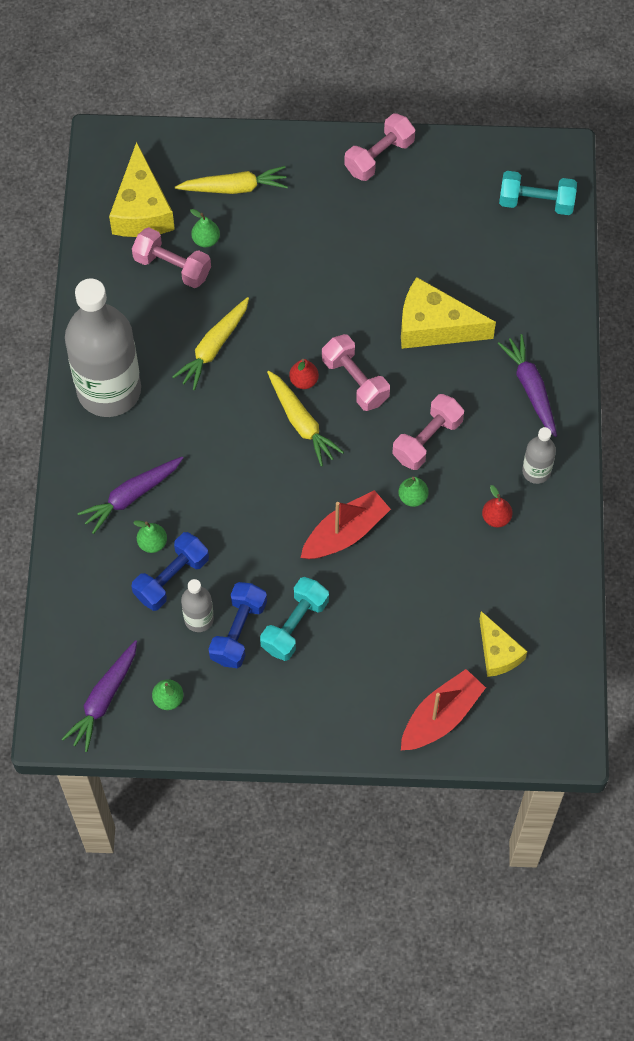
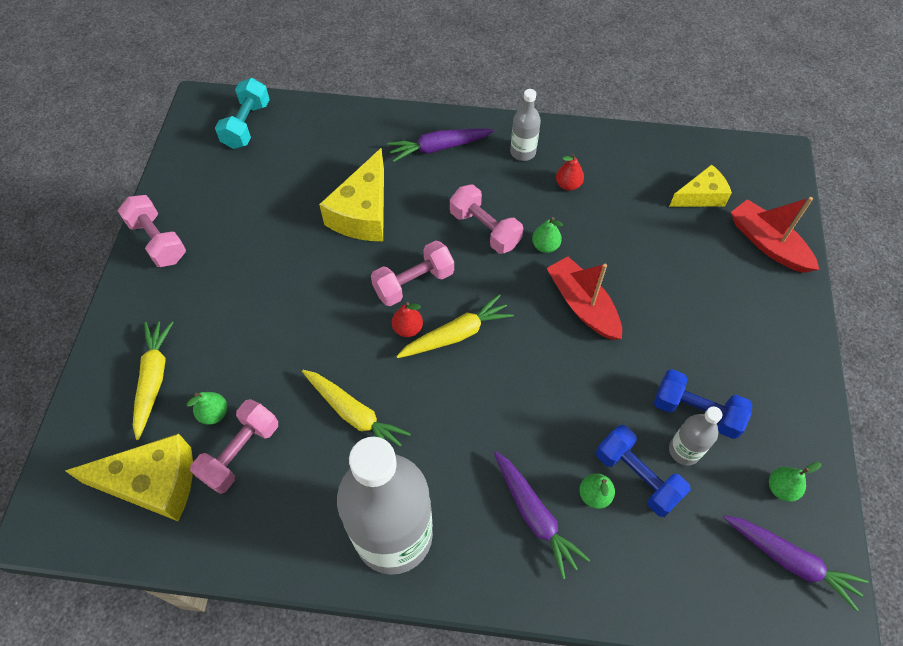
camera: 85 degrees left, 5 degrees down
turquoise dumbbell [260,577,329,661] -> none

